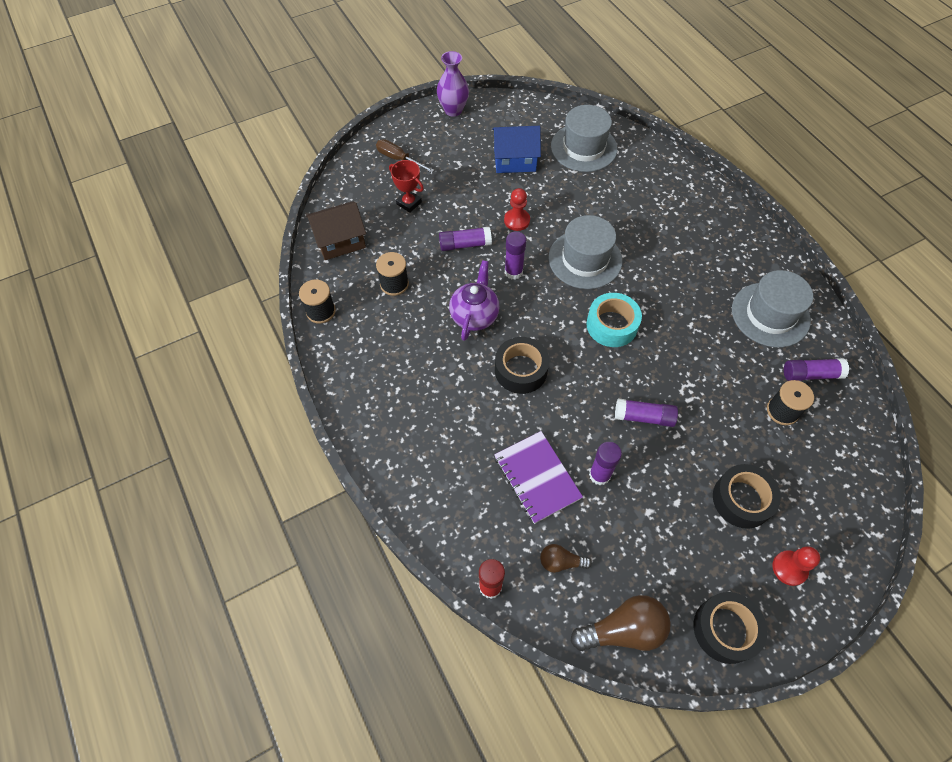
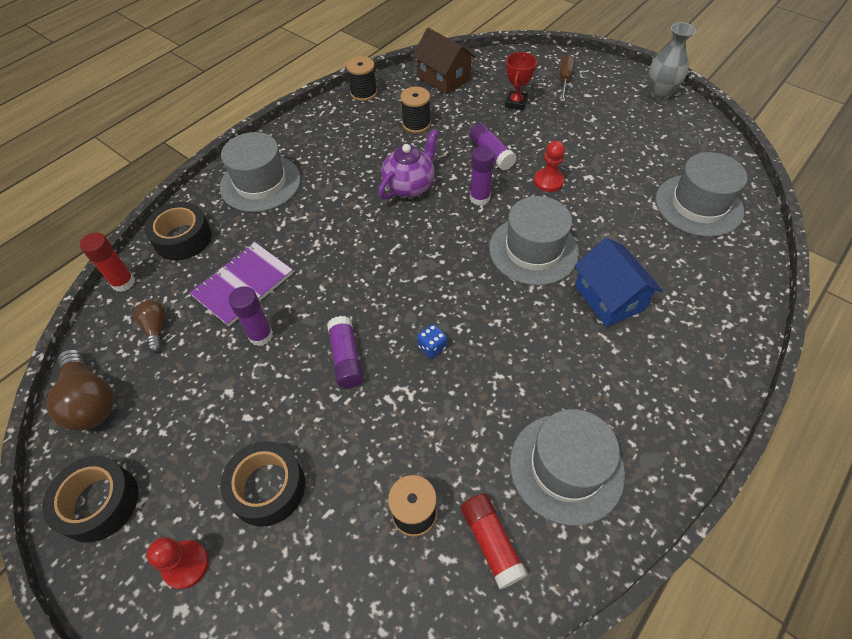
camera: 70 degrees right, 5 degrees down
purple vase [437,51,469,116] -> grey vase [649,22,696,100]
purple teapot [449,260,500,341] -> purple teapot turned 45 degrees counterclockwise [378,129,439,200]
blue house [492,126,541,173] -> blue house moved to [574,238,663,327]
black tape [495,337,549,394] -> black tape moved to [144,202,212,260]
turquoise tape [586,293,642,347] -> none
purple glue stick [784,358,849,381] -> red glue stick [461,493,528,589]
none -> grey hat [220,132,301,212]
none -> blue dice [417,324,447,358]

